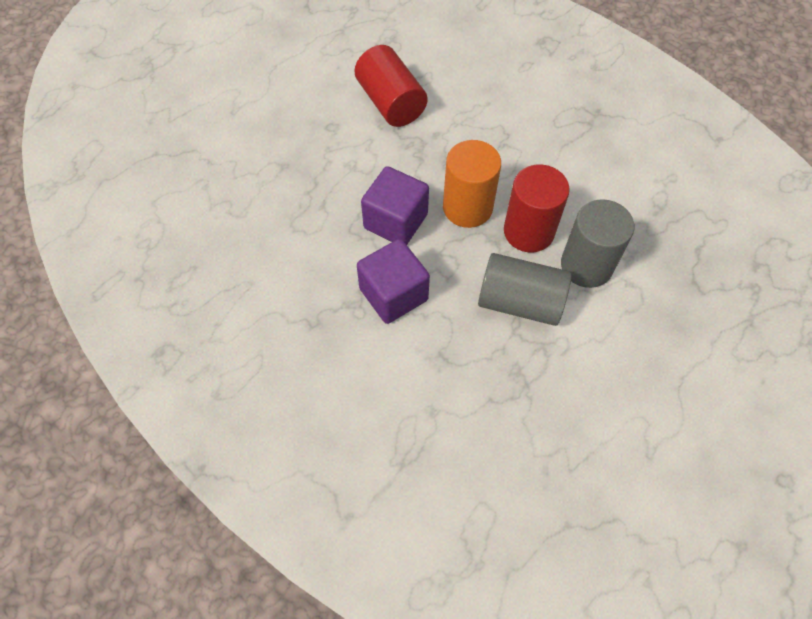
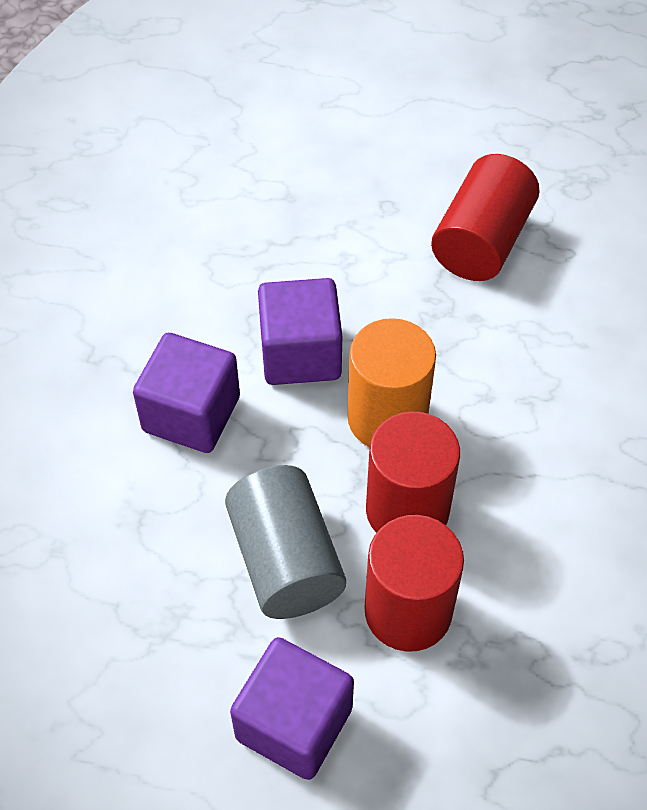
camera: 55 degrees right, 5 degrees down
grey cylinder [561,199,635,288] -> red cylinder [365,515,464,652]
none -> purple cube [230,637,354,780]

